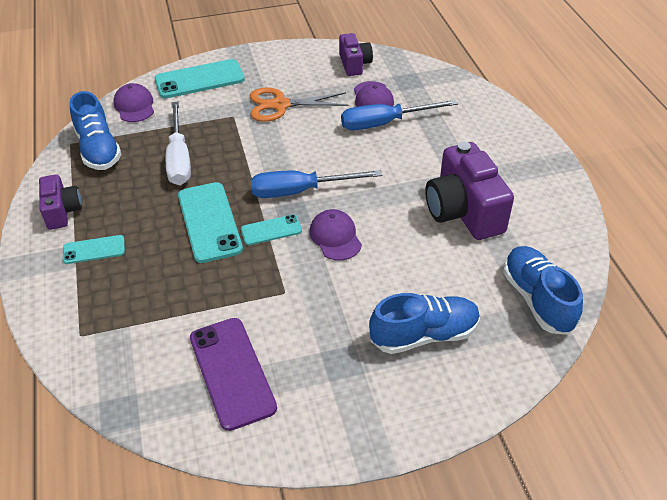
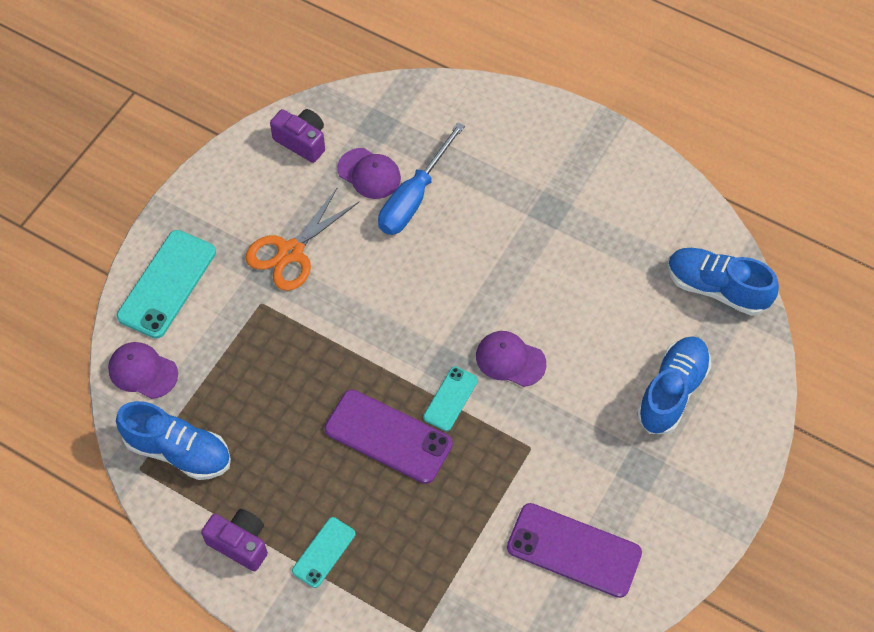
camera: 45 degrees left, 15 degrees up
white screwdriver [166,102,191,185] -> none
turquoise phone [178,182,243,263] -> purple phone [324,389,453,484]
blue screwdriver [251,170,383,198] -> none
purple camera [425,142,514,240] -> none

